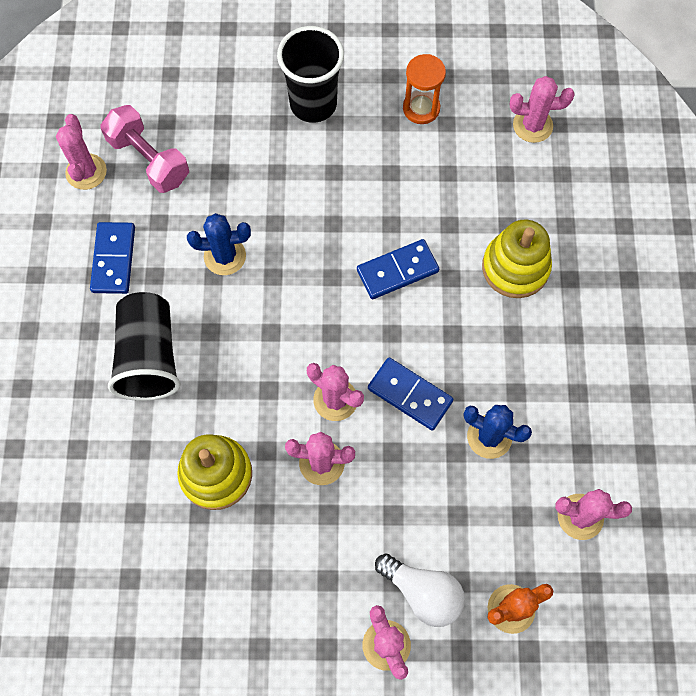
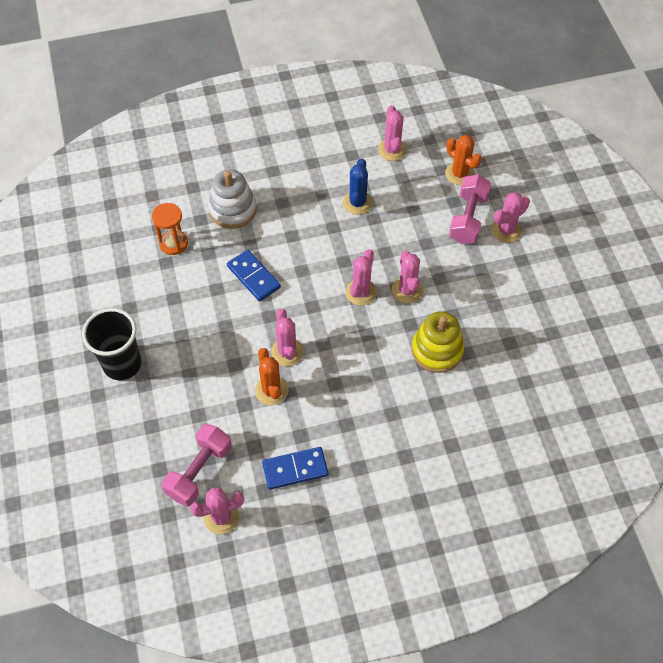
camera: 105 degrees left, 10 degrees down
black cup [108,292,180,401] -> none
blue cactus [187,213,251,275] -> orange cactus [255,348,288,405]
blue domino [368,357,454,430] -> none
white light bulb [375,553,465,627] -> pink dumbbell [449,174,491,244]
orange hourglass [403,54,446,124] -> orange hourglass moved to [152,203,188,255]
yellow stacking toy [482,220,552,298] -> white stacking toy [208,170,257,229]
pink cactus [510,76,575,143] -> pink cactus moved to [271,309,304,366]

